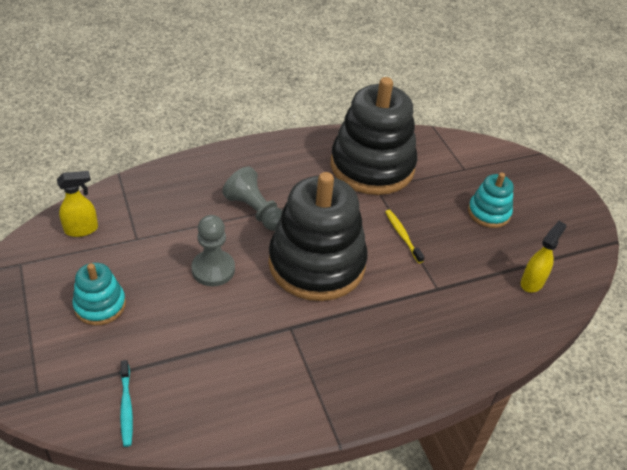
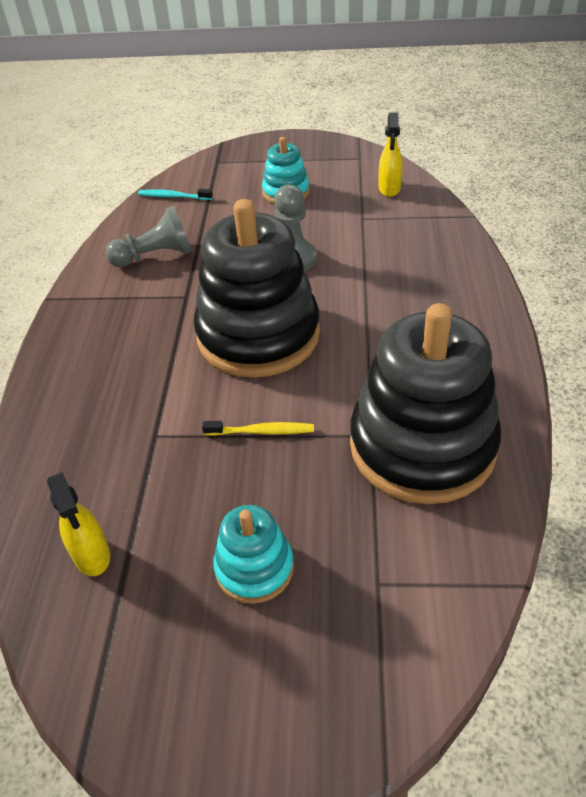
camera: 120 degrees right, 0 degrees up
grey pawn [222,166,282,231] -> grey pawn moved to [106,206,192,267]

